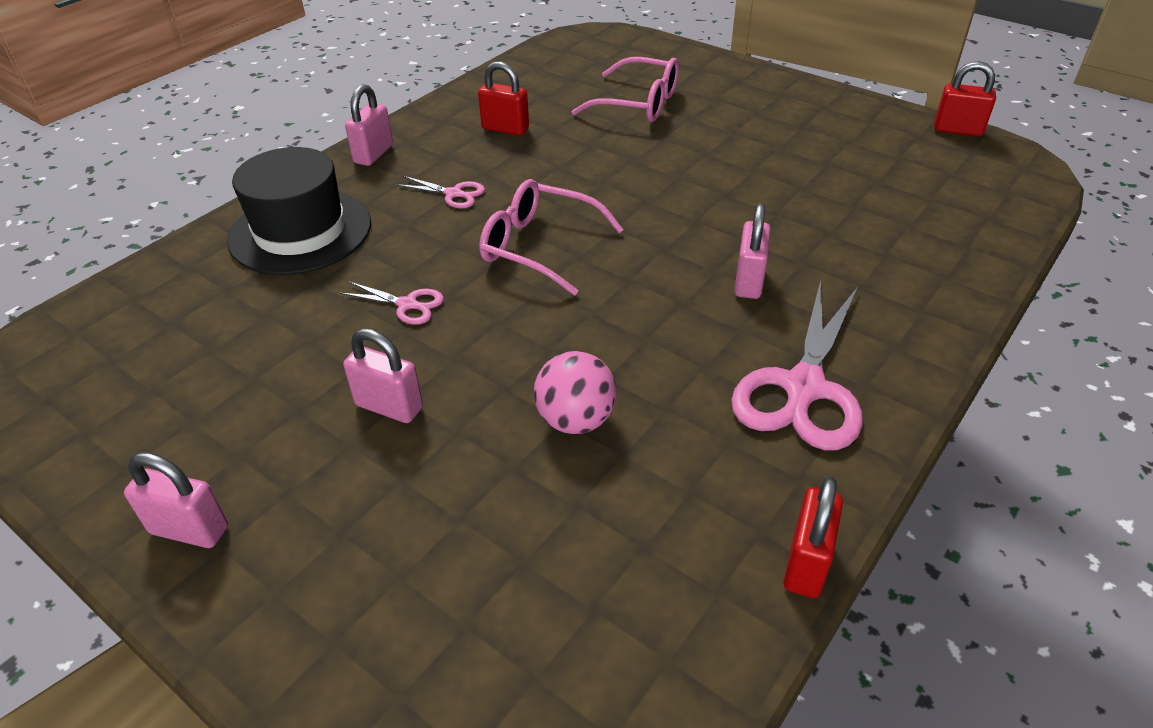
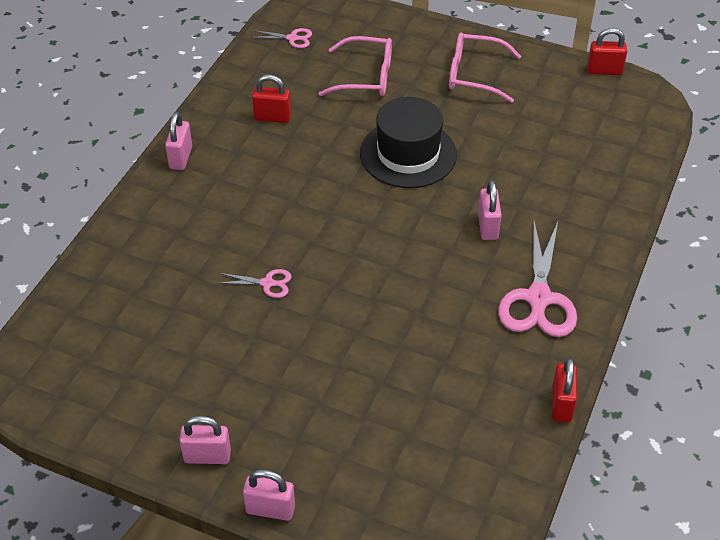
camera: 15 degrees left, 5 degrees up
black hat [227,147,371,275] -> black hat moved to [360,97,457,188]
pink padlock [343,328,423,423] -> pink padlock moved to [243,469,295,521]
pink scissors [396,176,485,208] -> pink scissors moved to [251,28,312,48]
pink glasses [479,179,624,296] -> pink glasses moved to [449,32,521,103]
pink ball [534,351,617,434] -> none

